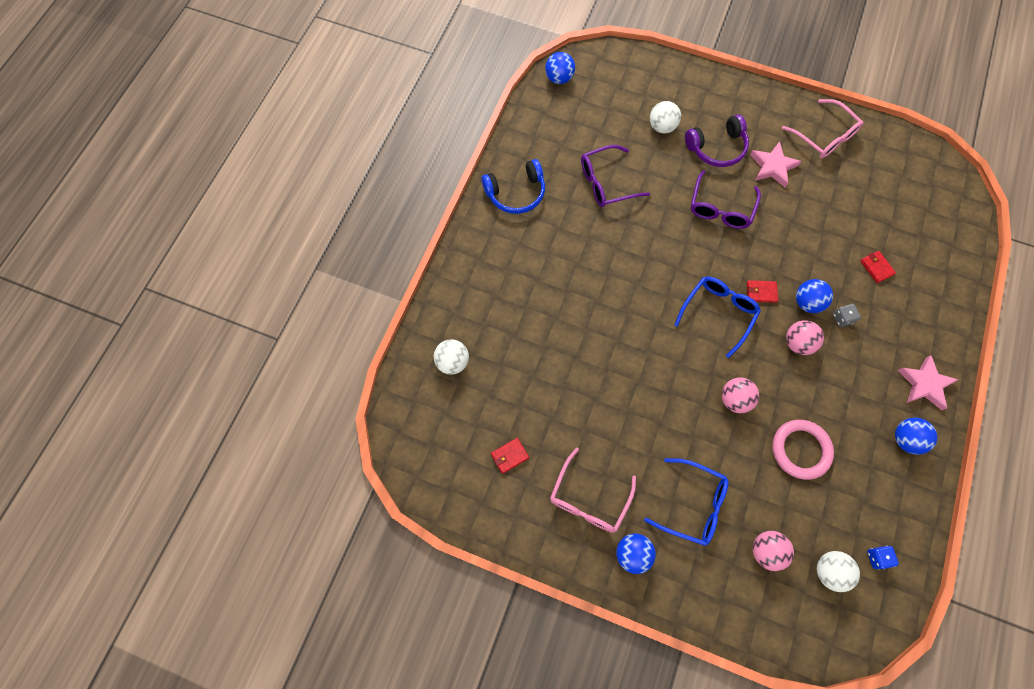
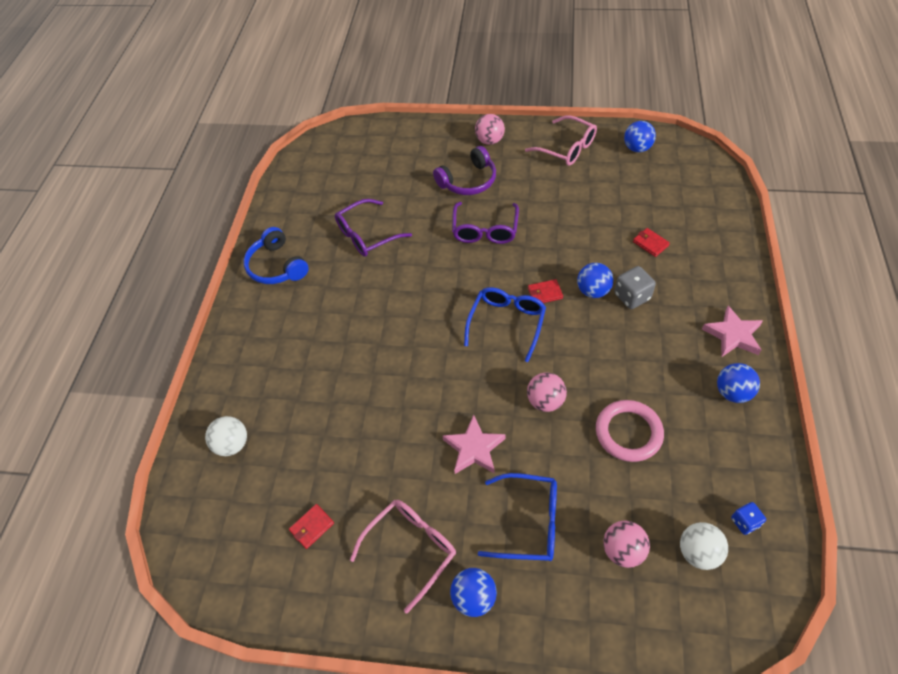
camera: 10 degrees left, 15 degrees down
blue headphones [482,159,545,214] -> blue headphones turned 90 degrees clockwise [244,227,309,284]
blue ball [545,52,575,84] -> blue ball moved to [624,121,656,152]
pink glasses [550,448,636,533] -> pink glasses turned 150 degrees counterclockwise [350,500,456,613]
white ball [650,101,681,133] -> none
pink star [750,141,802,187] -> pink star moved to [443,415,506,474]
pink ball [786,320,824,355] -> pink ball moved to [475,114,505,145]
grey dice [833,304,861,327] -> grey dice [614,266,656,309], size x1.59

